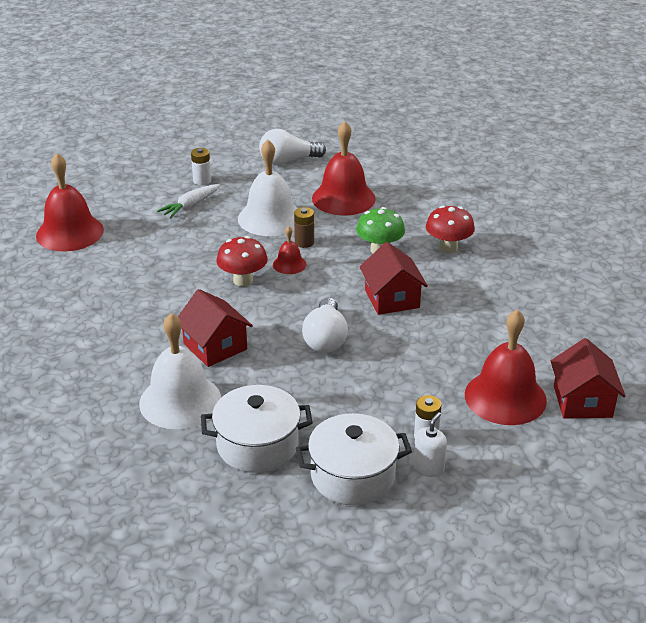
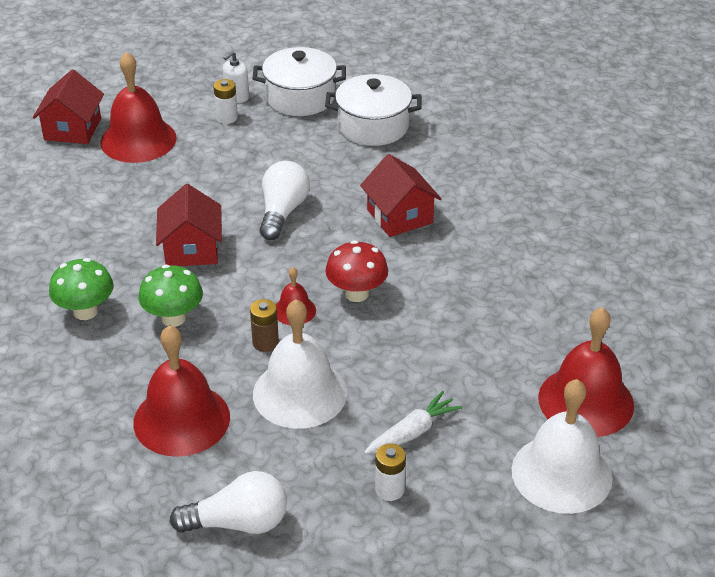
camera: 170 degrees left, 5 degrees up
white bell [139,313,221,429] -> white bell moved to [512,379,613,514]
red mushroom [426,206,475,253] -> green mushroom [49,258,114,320]

